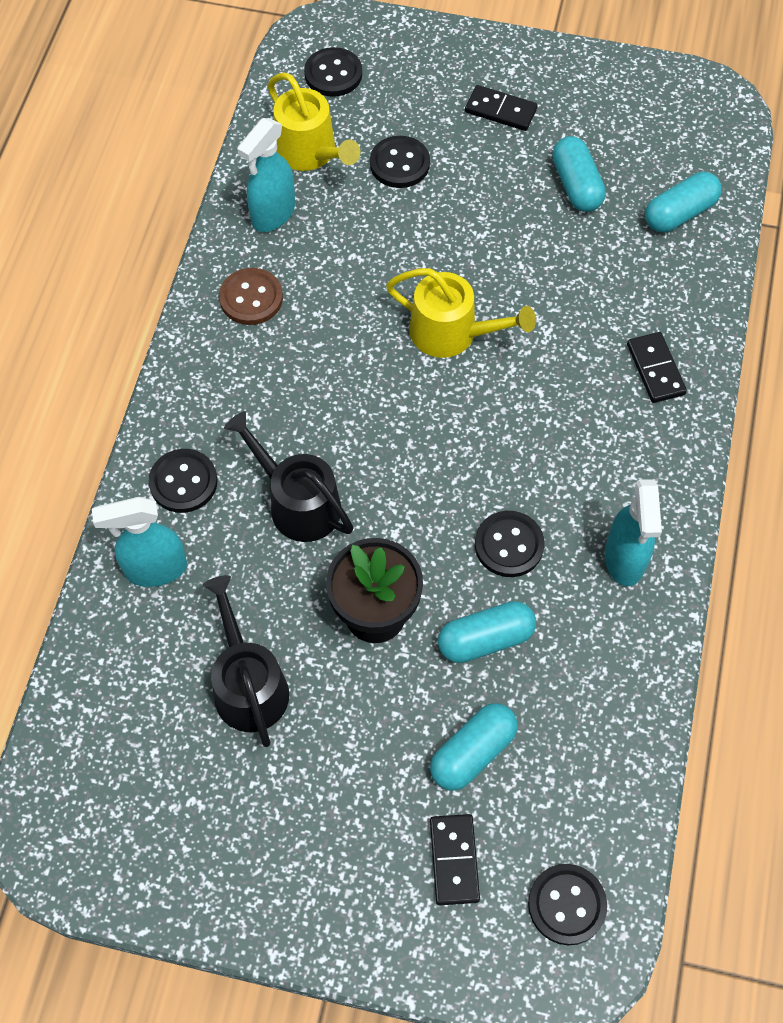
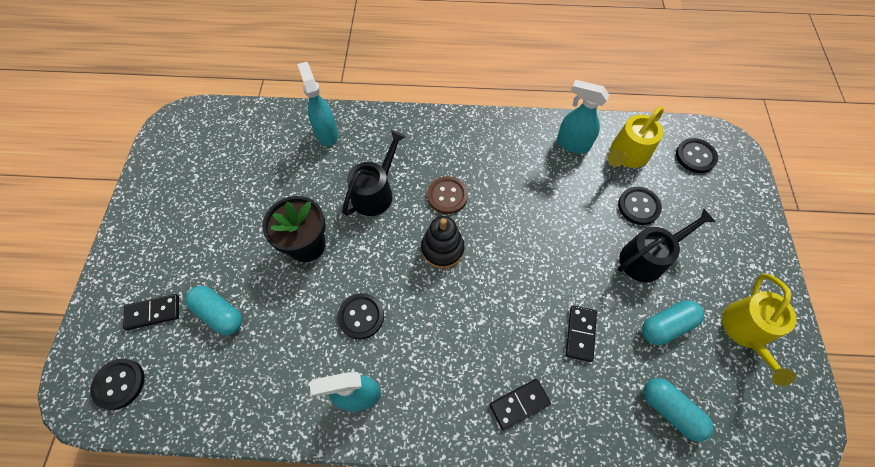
camera: 80 degrees right, 0 degrees up
black button [149,449,218,513] -> none
black watering can [203,575,289,747] -> black watering can moved to [618,209,716,282]
brown button [219,268,283,325] -> brown button moved to [427,176,468,214]
yellow watering can [386,268,536,358] -> yellow watering can moved to [722,274,796,386]
turquoise capsule [438,601,536,663] -> none
black domino [465,85,538,131] -> black domino moved to [566,306,597,362]
none -> black stacking toy [421,216,465,269]

